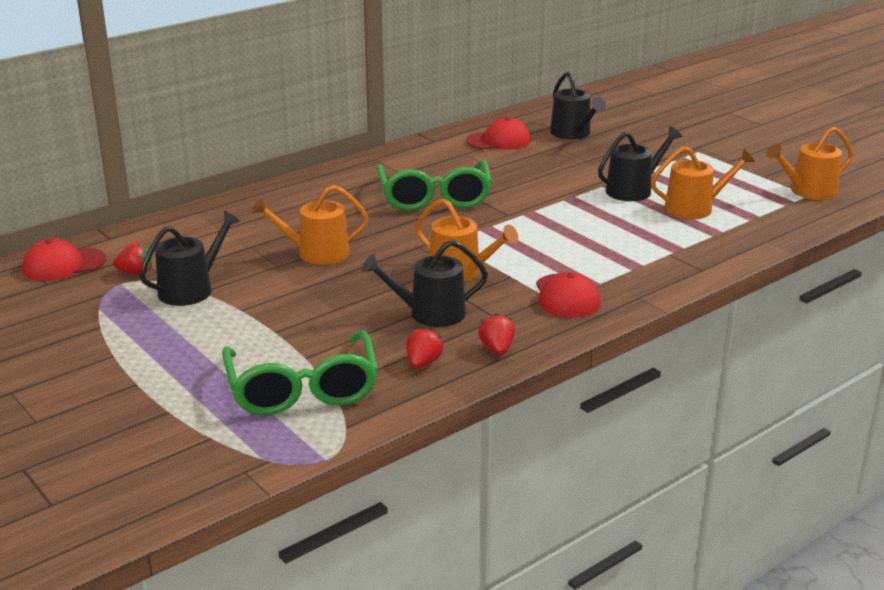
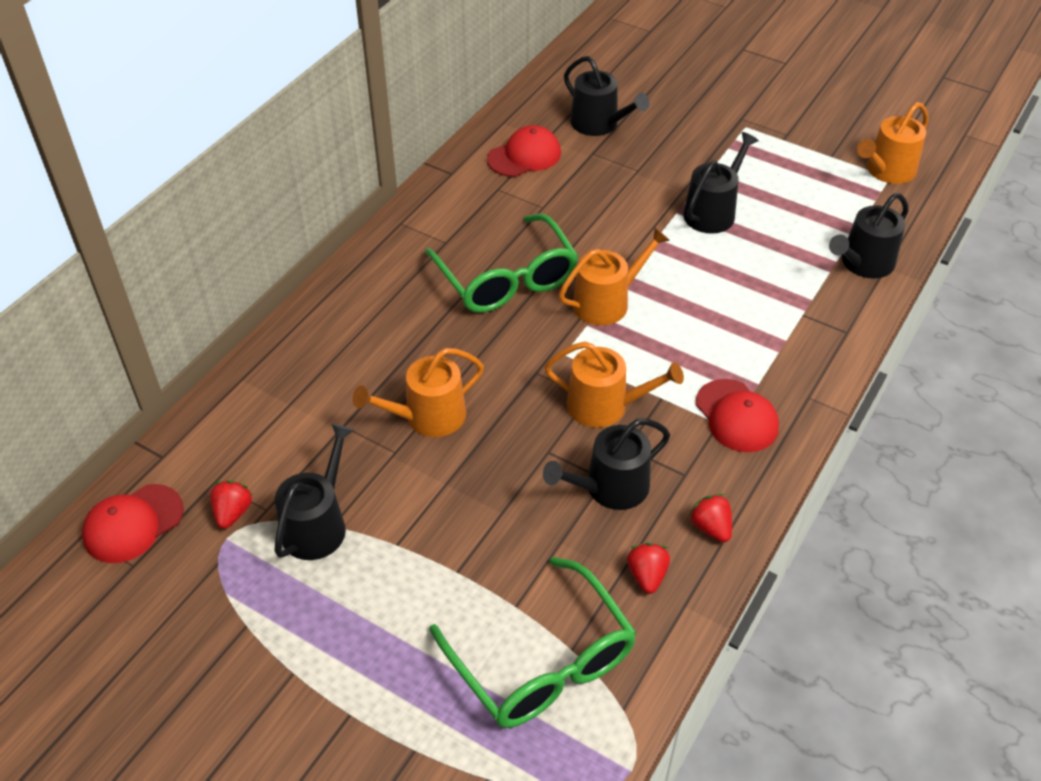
camera: 20 degrees left, 20 degrees up
red strawberry [113,242,152,275] -> red strawberry turned 60 degrees counterclockwise [210,480,253,529]
orange watering can [651,146,755,219] -> orange watering can moved to [559,227,670,325]
none -> black watering can [829,193,909,279]

